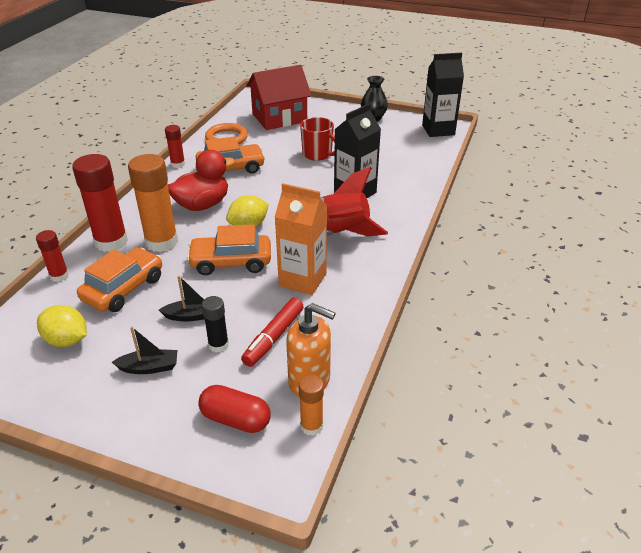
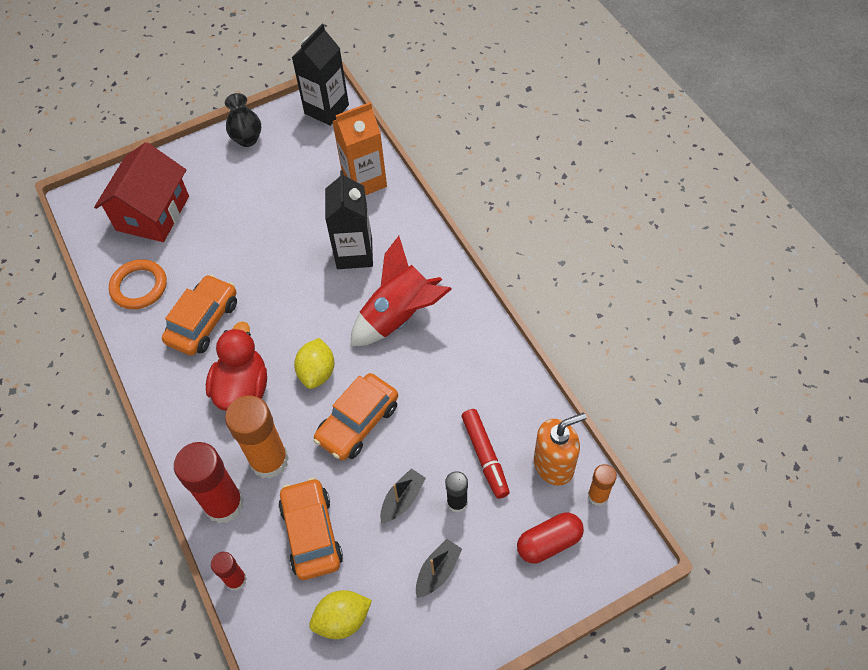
camera: 45 degrees left, 20 degrees up
red glue stick [165,125,185,168] -> none
orange carton [275,183,327,295] -> orange carton moved to [332,102,387,195]
red mug [300,117,335,161] -> none

